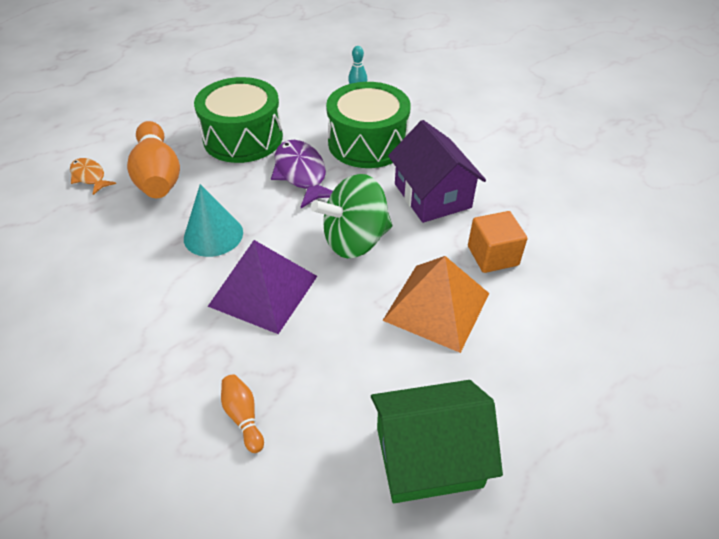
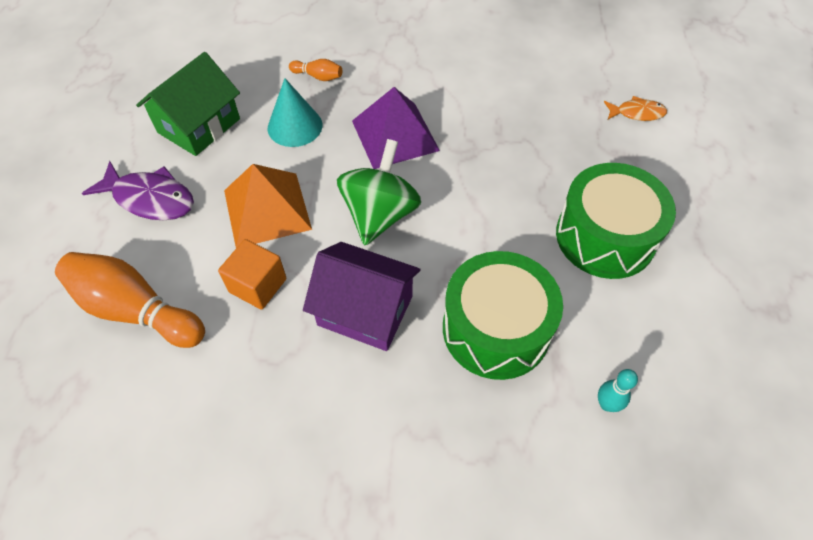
camera: 135 degrees right, 10 degrees up
orange bowling pin [127,121,180,198] -> orange bowling pin moved to [55,252,205,348]
turquoise cone [184,184,243,257] -> turquoise cone moved to [268,78,323,147]
purple fish [271,140,333,208] -> purple fish moved to [82,161,194,220]

